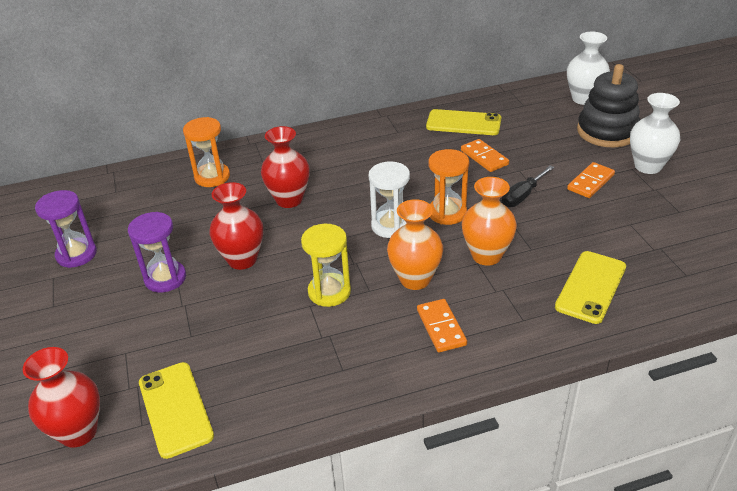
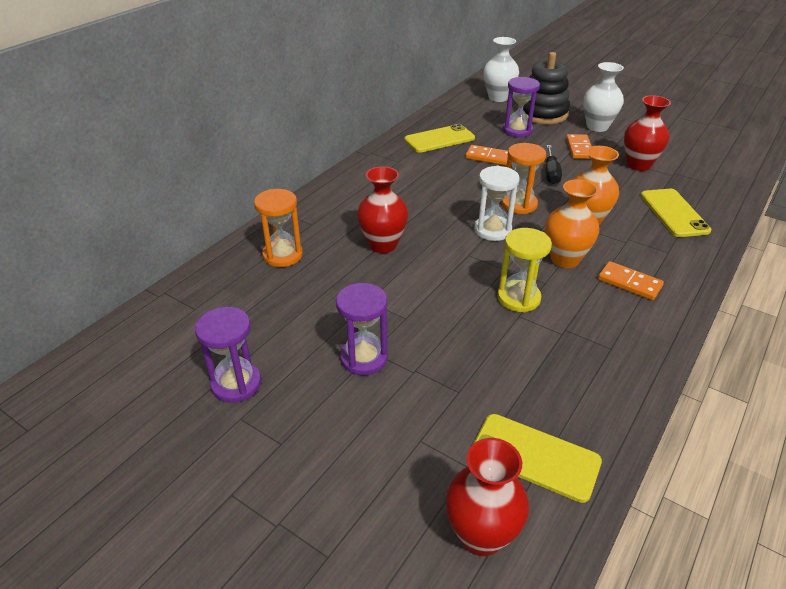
camera: 40 degrees left, 0 degrees up
red vase [209,182,263,270] -> red vase moved to [624,95,671,171]
none -> purple hourglass [503,77,540,137]

